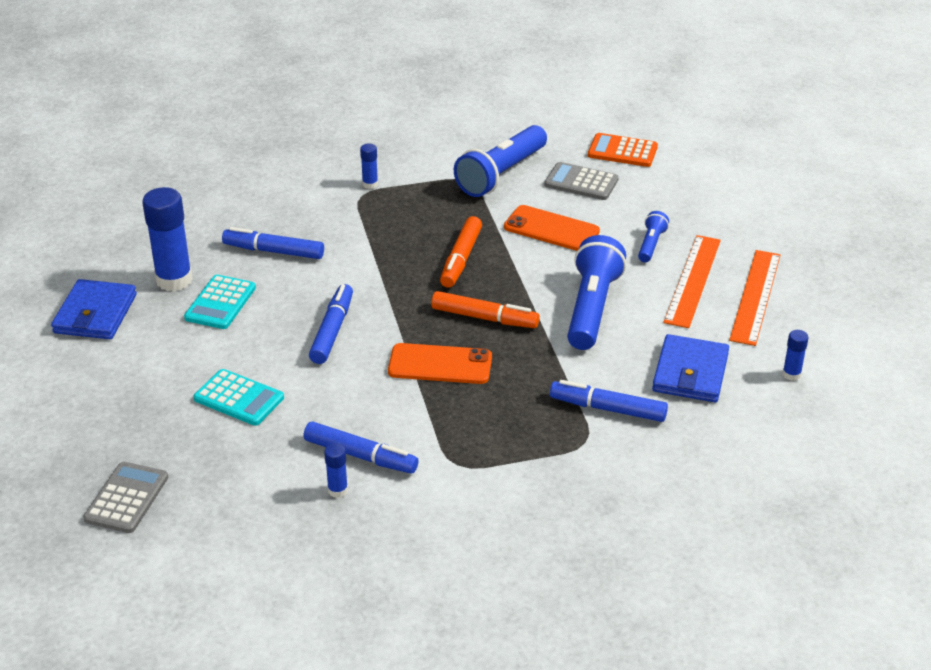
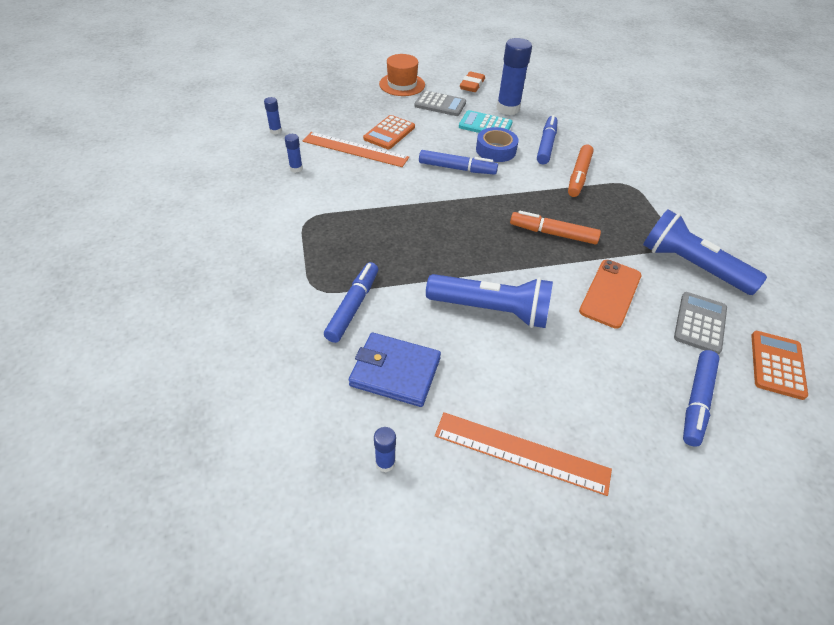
camera: 90 degrees right, 10 degrees up
blue wallet [51,279,137,339] -> orange eraser [460,71,485,92]
grey calculator [83,462,168,533] -> grey calculator moved to [415,90,466,116]
turquoise calculator [193,369,284,426] -> orange calculator [363,115,415,149]
blue marker [304,421,419,474] -> blue marker moved to [683,350,720,447]
blue glue stick [360,143,378,189] -> blue glue stick moved to [264,97,282,134]
orange phone [388,343,492,384] -> none
orange marker [431,291,540,328] -> orange marker moved to [568,144,594,197]
blue flashlight [638,211,669,262] -> none
orange ruler [664,235,721,328] -> orange ruler moved to [303,132,409,167]
none -> orange hat [379,54,425,96]
none -> blue tape [476,127,518,162]

